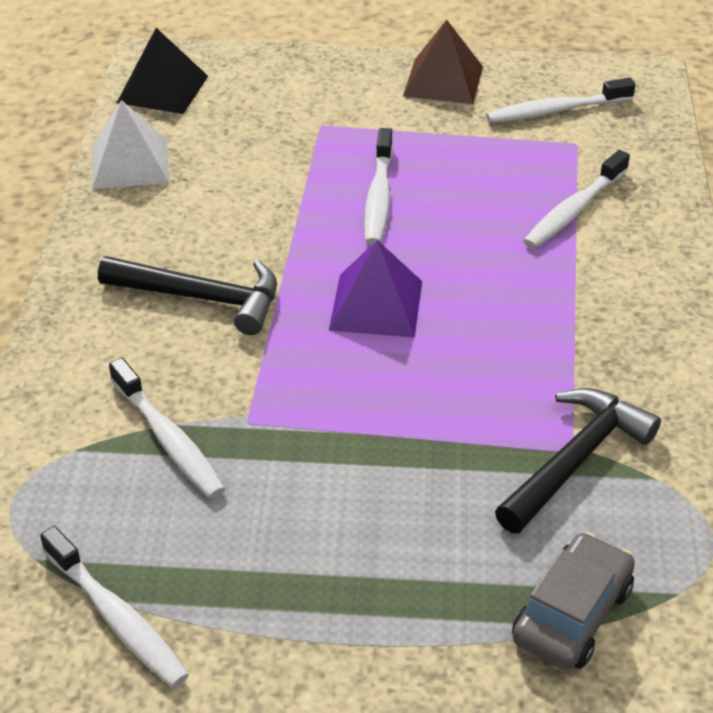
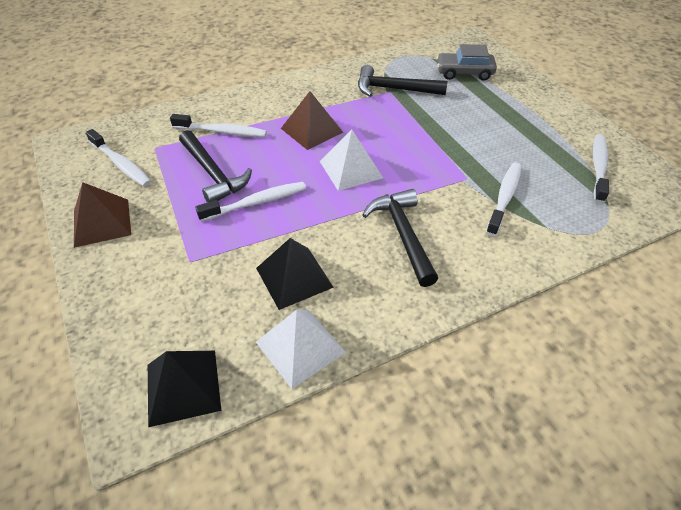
camera: 120 degrees left, 5 degrees up
purple pyramid [329,240,422,338] -> white pyramid [320,130,383,191]
none -> black hammer [179,130,252,203]
none -> black pyramid [256,238,334,310]
none -> brown pyramid [281,91,343,150]

